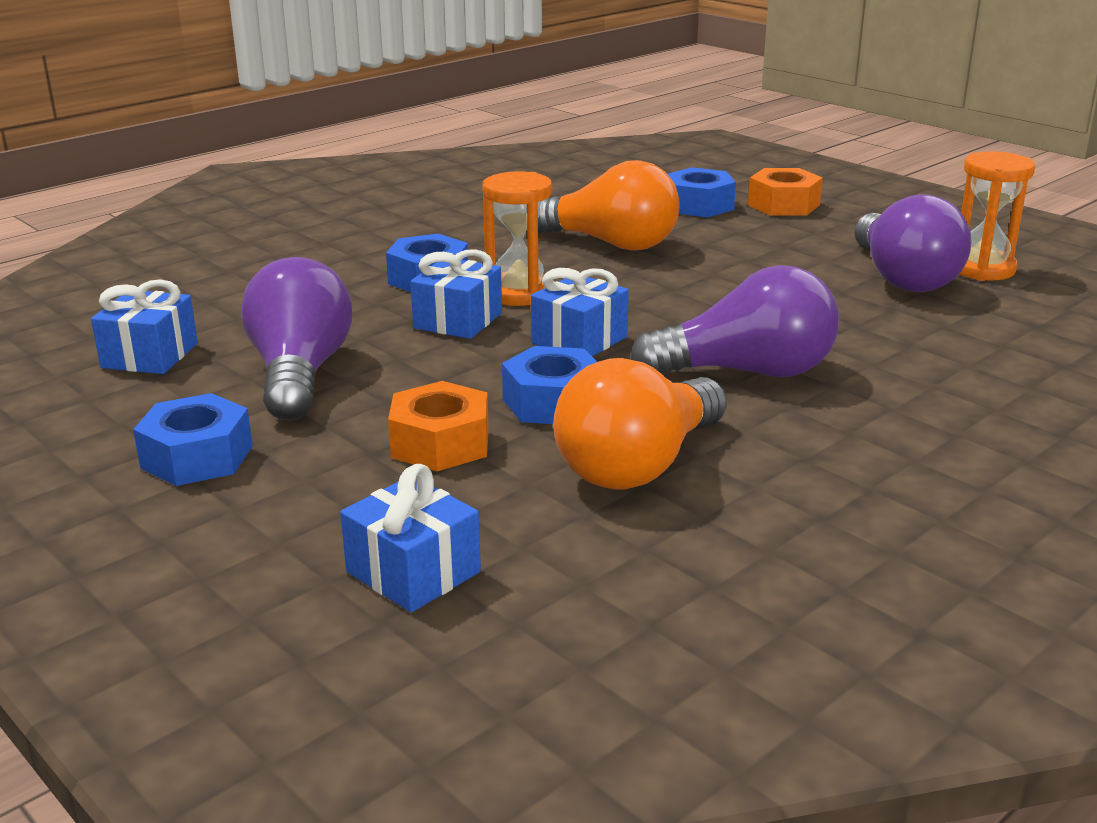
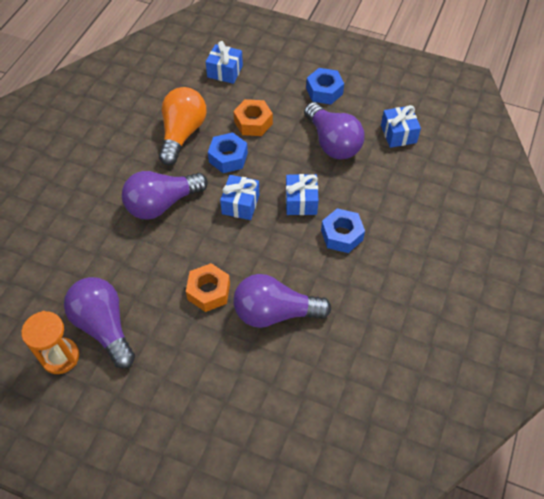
camera: 155 degrees right, 30 degrees up
orange hourglass [482,171,552,306] -> none
orange light bulb [538,160,680,251] -> purple light bulb [233,274,331,328]
blue nut [668,167,736,217] -> none
orange nut [748,168,823,215] -> orange nut moved to [186,263,230,312]

